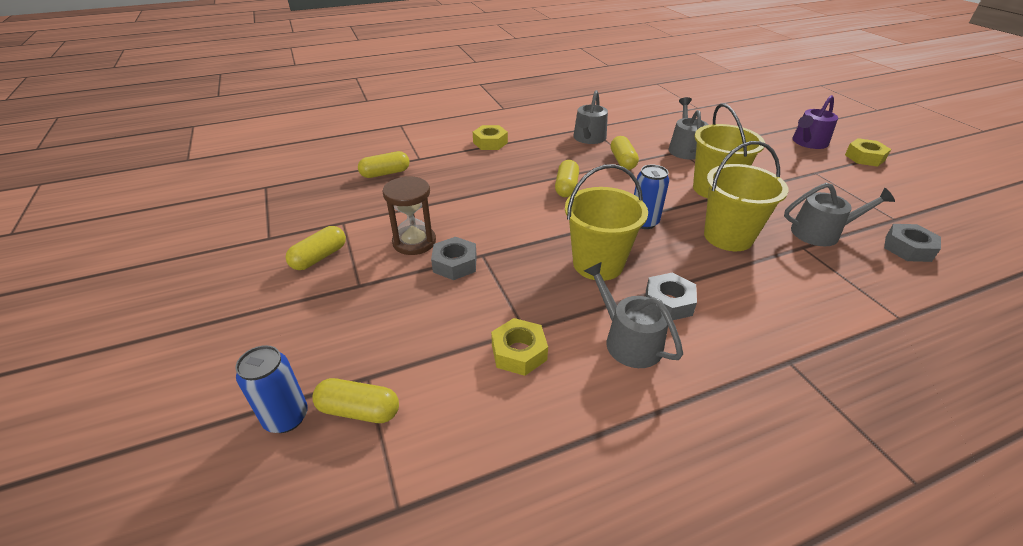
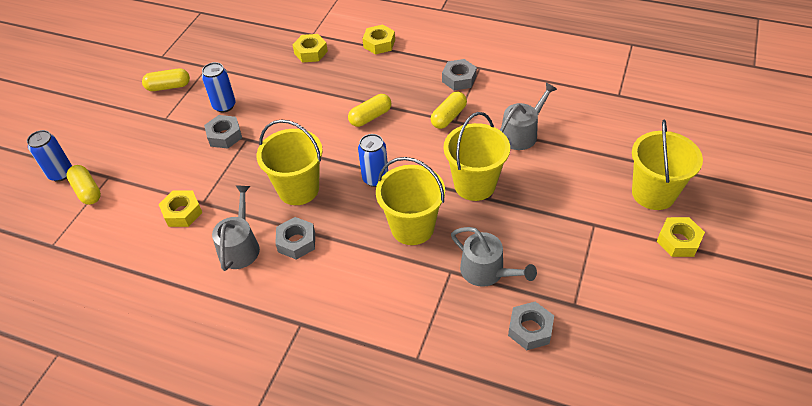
camera: 45 degrees right, 10 degrees up
yellow capsule [358,151,410,178] -> none
brown hourglass [382,176,436,255] -> blue can [202,62,236,112]
grey watering can [573,90,608,144] -> grey nut [442,59,477,90]
purple watering can [792,95,838,149] -> yellow bucket [632,119,703,210]
none -> yellow nut [293,34,328,63]

